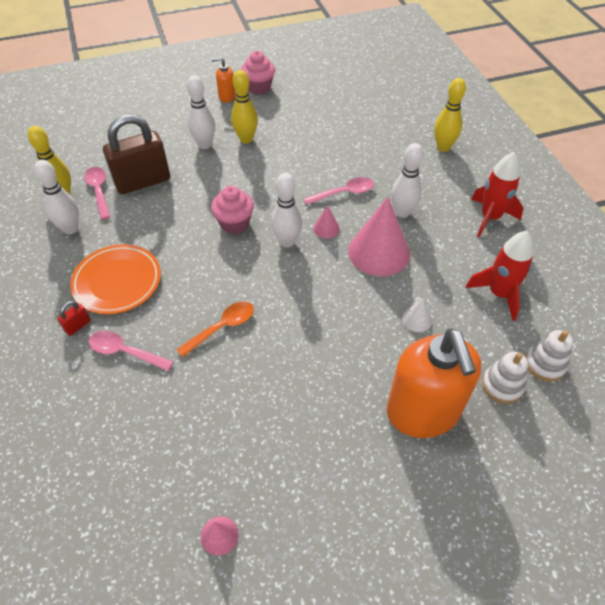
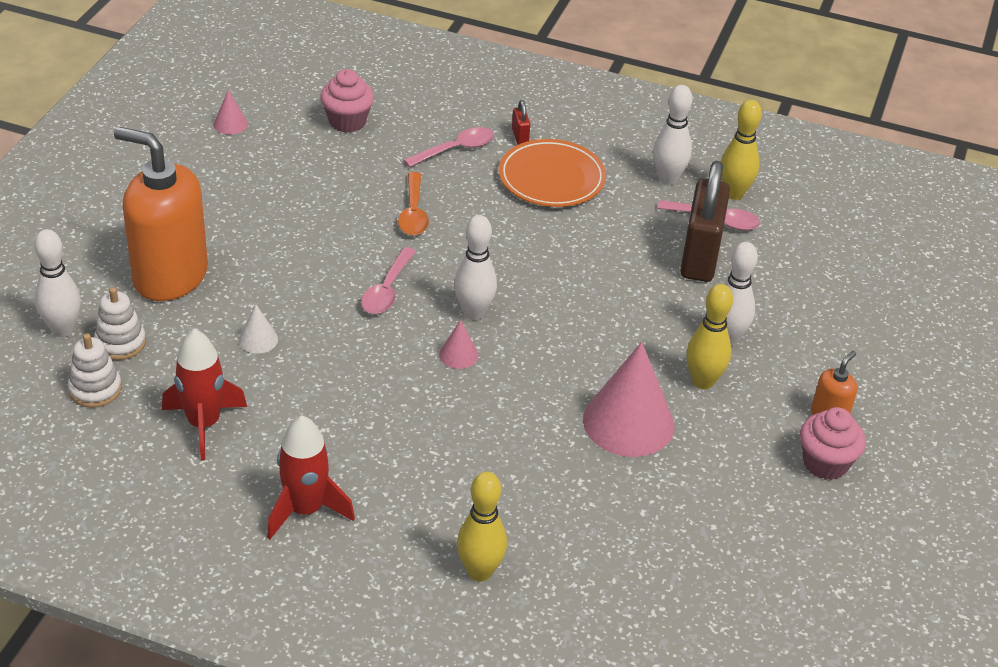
camera: 125 degrees right, 10 degrees down
pink cupcake [211,186,254,234] -> pink cupcake moved to [320,69,374,133]
pink spoon [303,177,374,205] -> pink spoon moved to [361,247,416,314]
pink cone [348,197,410,276] -> pink cone moved to [583,342,674,457]
white bowling pin [391,143,423,218] -> white bowling pin moved to [34,229,81,337]

